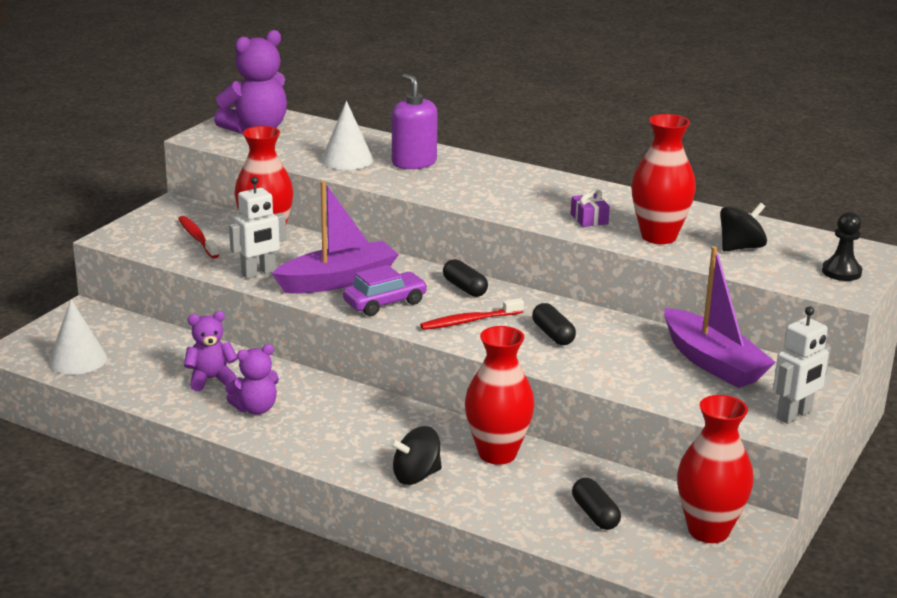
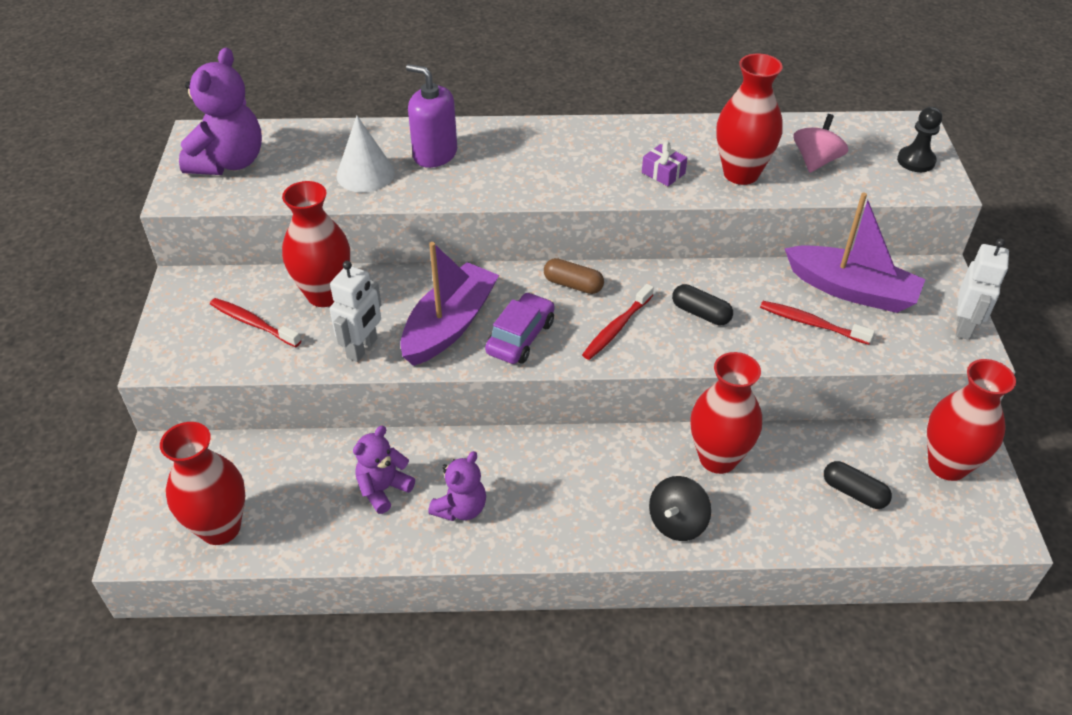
camera: 30 degrees left, 20 degrees up
white cone [48,299,107,375] -> red vase [160,422,245,545]
black capsule [443,259,488,297] -> brown capsule [544,258,604,294]
black spinning top [720,203,767,251] -> pink spinning top [793,114,848,173]
none -> red toothbrush [760,301,875,345]

